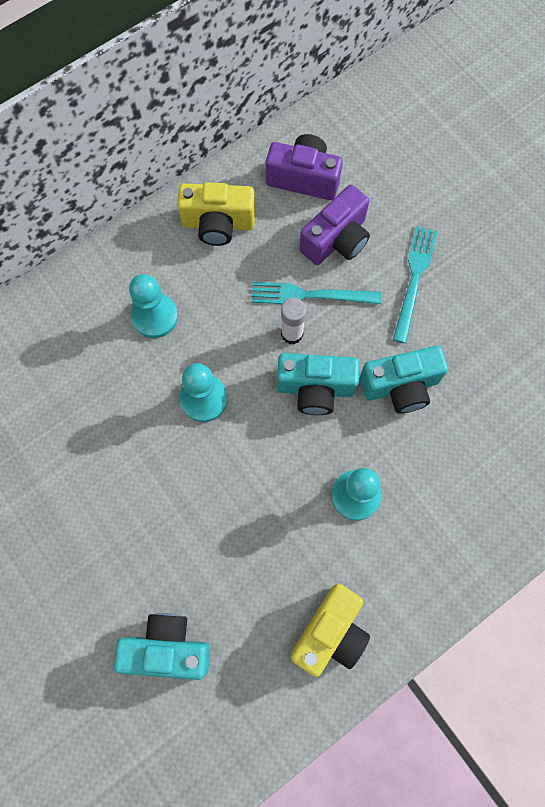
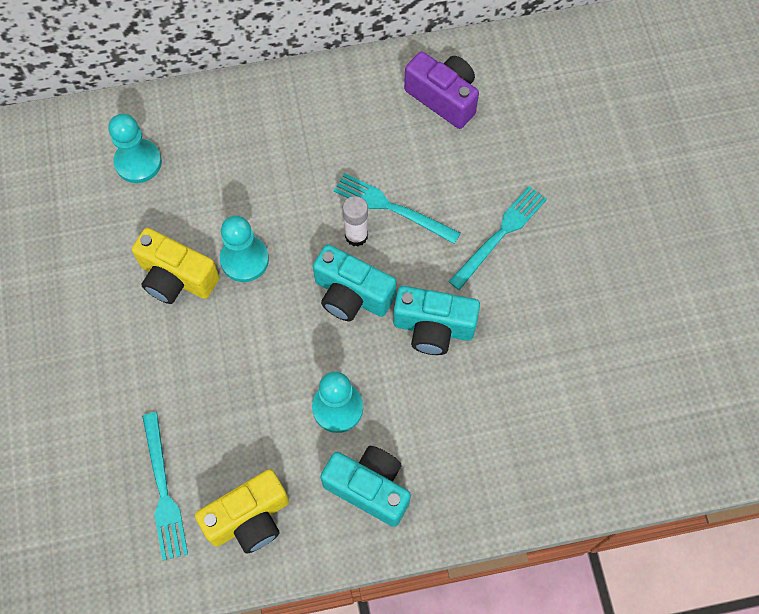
camera: 25 degrees right, 5 degrees down
turquoise camera [114,613,210,680] -> turquoise camera moved to [321,446,411,527]
turquoise pawn [129,274,178,338] -> turquoise pawn moved to [109,114,162,183]
yellow camera [177,182,255,246] -> yellow camera moved to [132,228,219,304]
purple camera [299,185,370,265] -> none
none -> turquoise fork [142,412,188,561]

